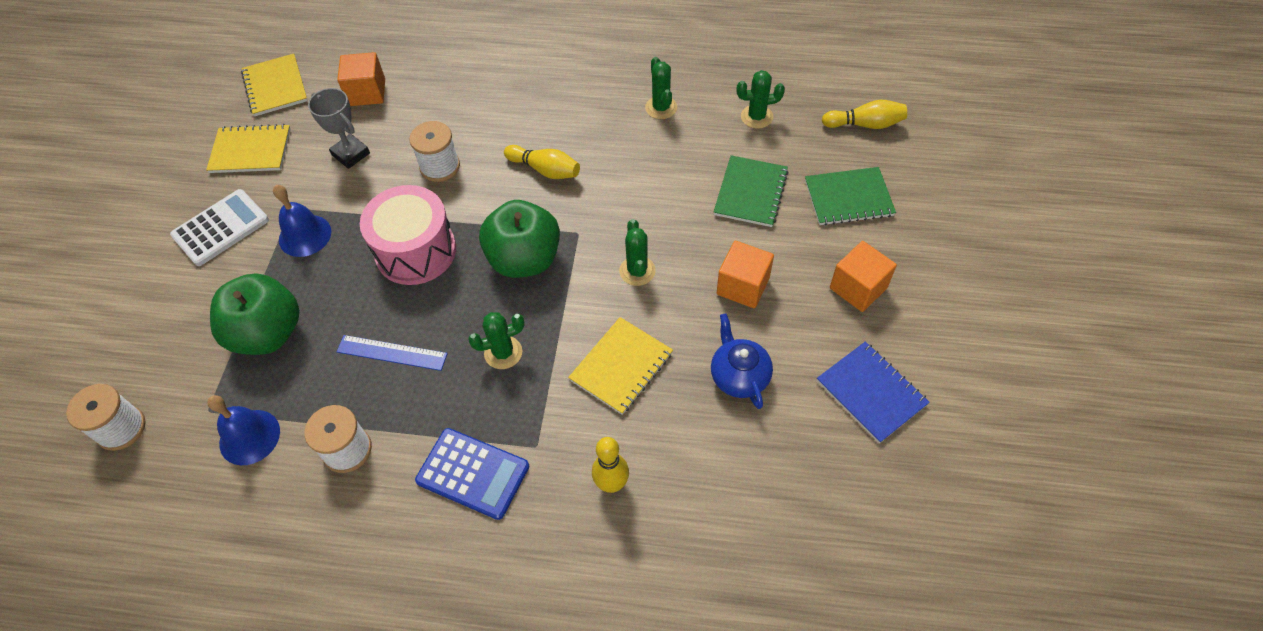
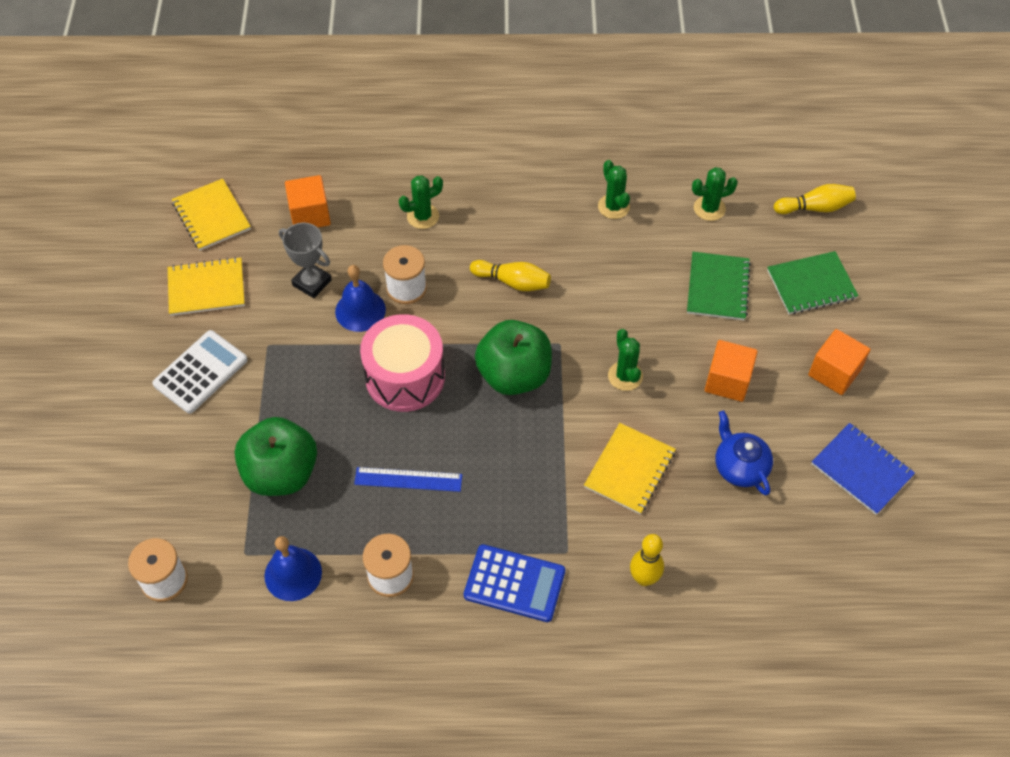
camera: 10 degrees left, 0 degrees up
blue bell [273,185,331,257] -> blue bell moved to [335,265,386,332]
green cactus [468,312,525,369] -> green cactus moved to [399,175,443,229]

